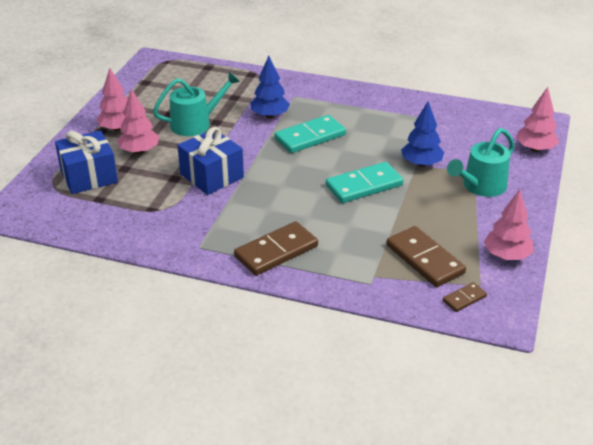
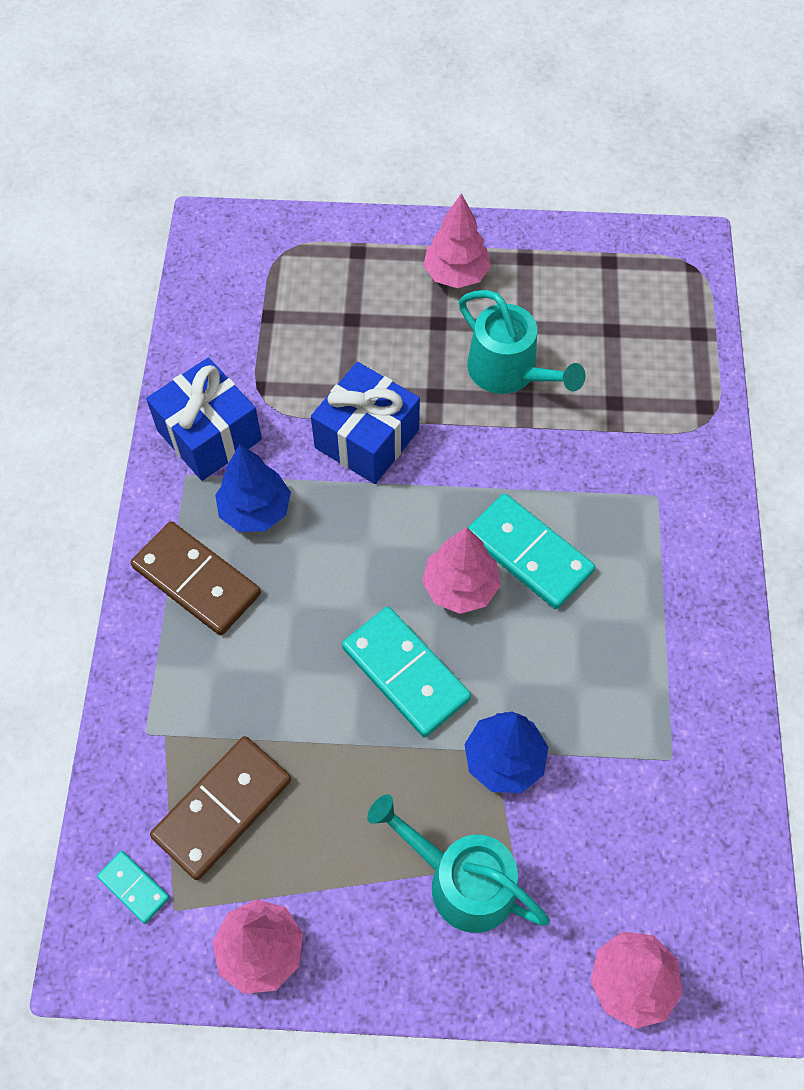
camera: 75 degrees right, 25 degrees up
blue gift [55,130,118,194] -> blue gift moved to [146,358,262,481]
pink tree [117,89,159,154] -> pink tree moved to [422,527,501,614]
blue tree [250,56,290,118] -> blue tree moved to [215,444,291,532]
brown domino [443,282,487,312] -> turquoise domino [97,851,170,924]

